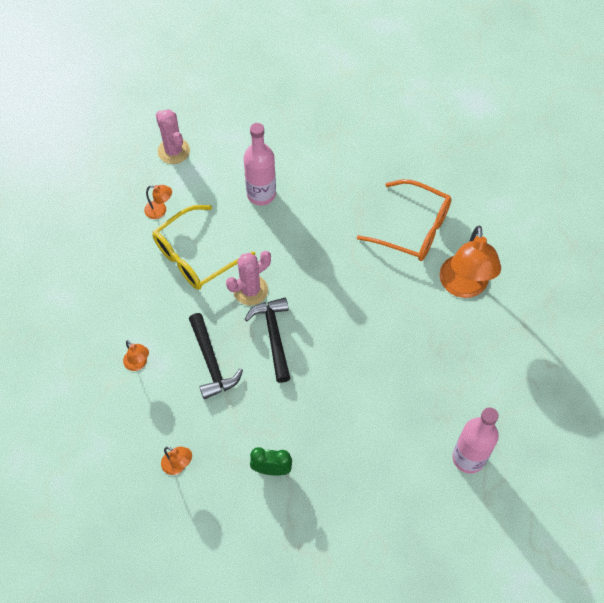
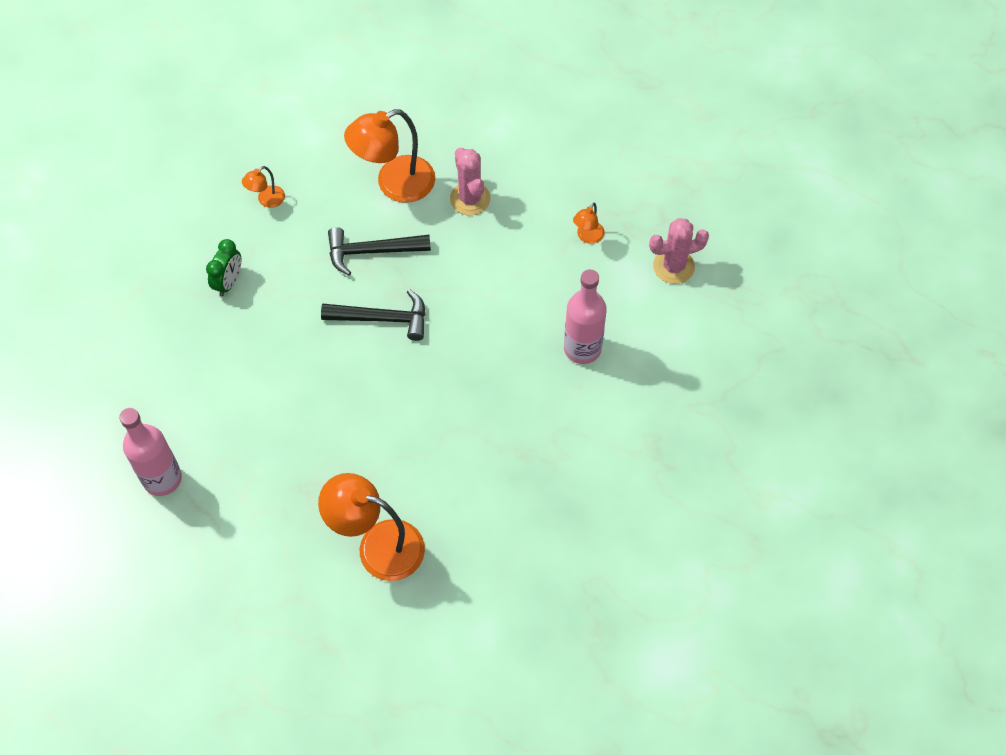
camera: 105 degrees right, 0 degrees up
orange lamp [123,340,149,371] -> orange lamp [344,109,435,203], size x2.15
yellow glasses [152,205,255,290] -> none
pink cactus [226,251,271,305] -> pink cactus moved to [450,147,491,215]
orange glasses [357,179,452,261] -> none

